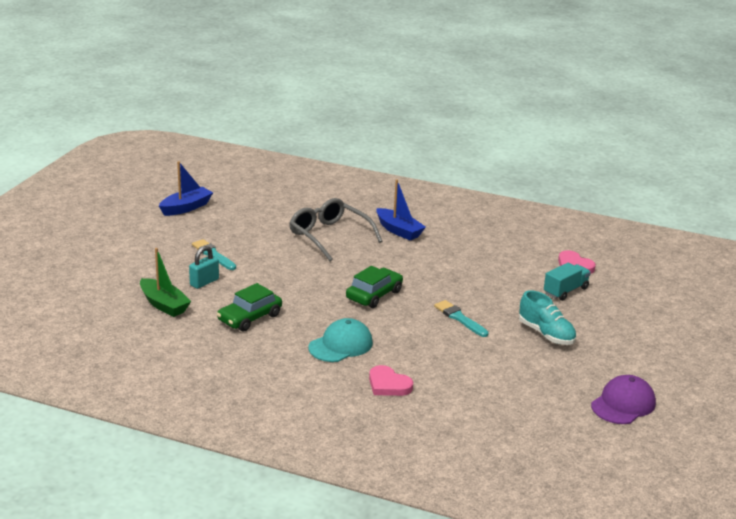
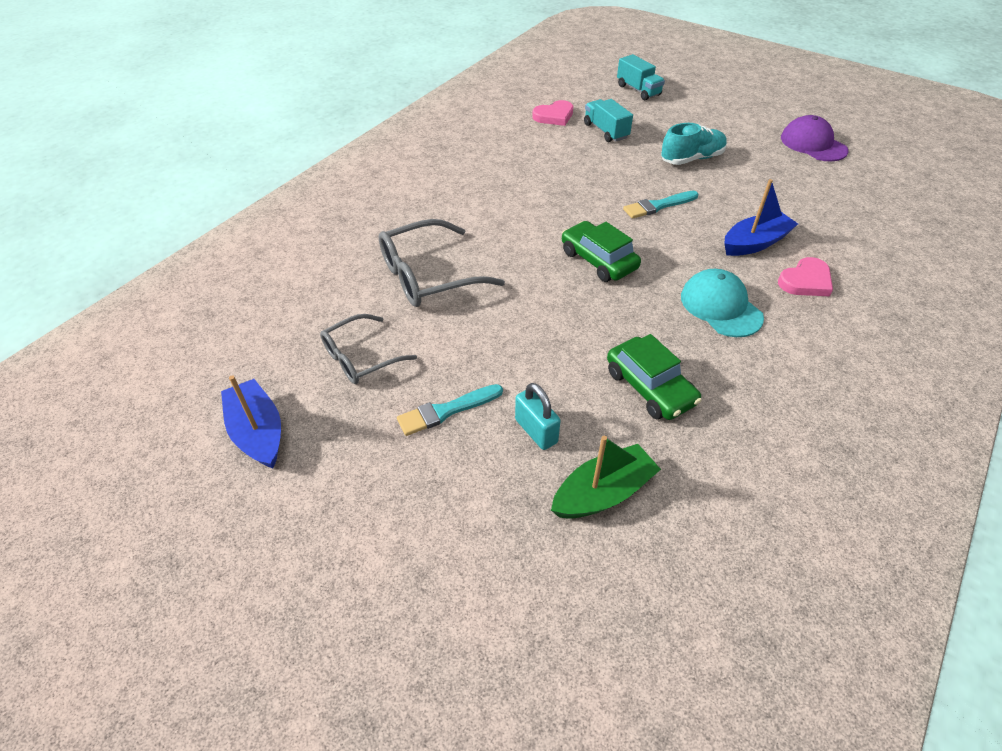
camera: 75 degrees left, 20 degrees up
blue boat [376,179,426,241] -> blue boat moved to [724,179,798,256]
none -> grey glasses [320,314,417,384]
none -> turquoise truck [617,54,665,100]

